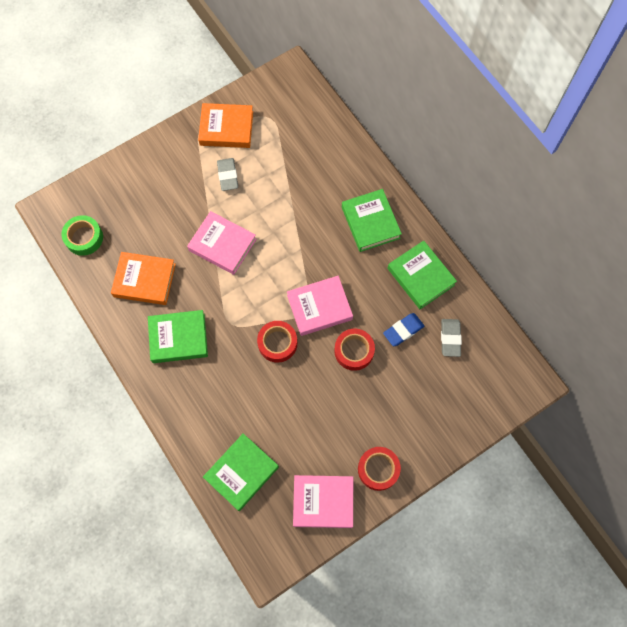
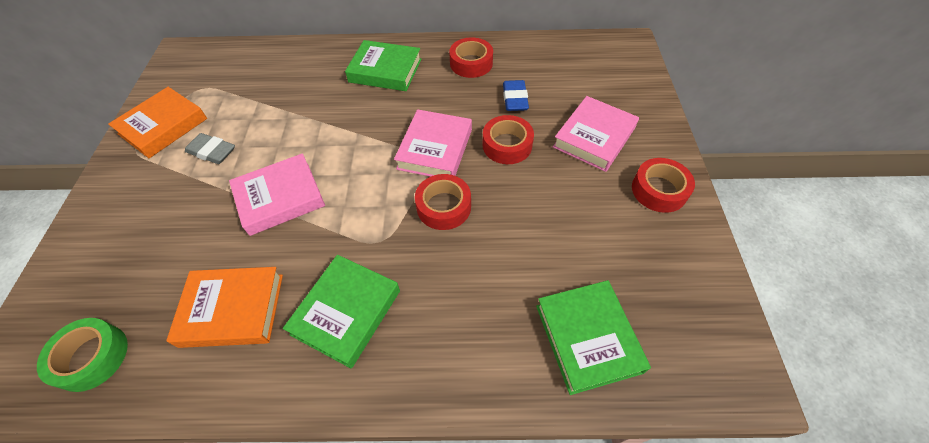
camera: 55 degrees left, 15 degrees down
orange book [111,252,176,305] -> orange book turned 45 degrees clockwise [166,267,283,348]
pink book [293,475,353,528] -> pink book moved to [553,96,639,172]
green book [387,240,457,309] -> red tape [449,38,493,78]
grey eraser [441,319,462,357] -> none

